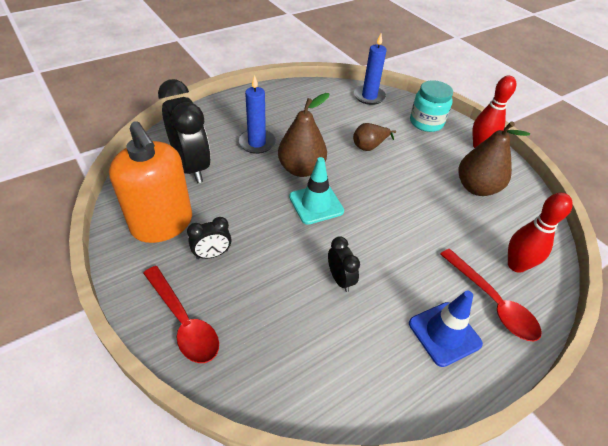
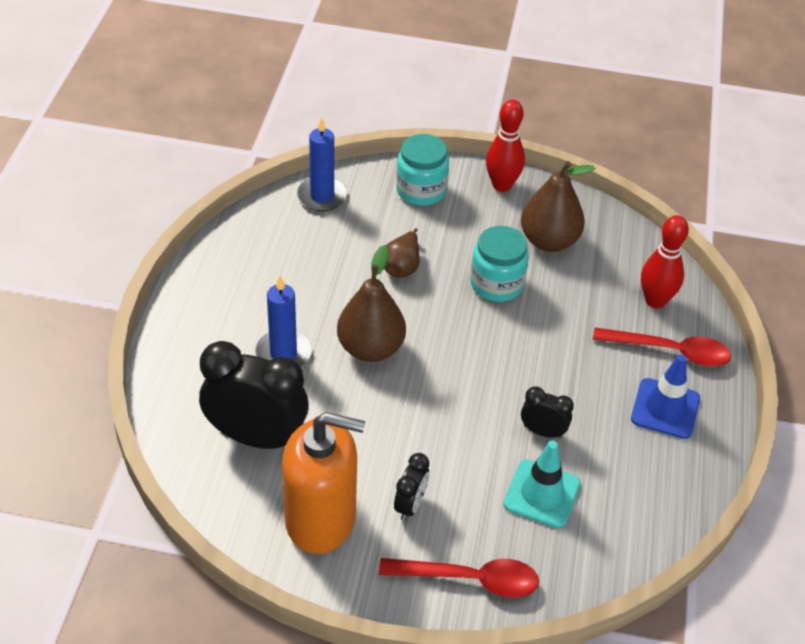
camera: 45 degrees left, 0 degrees up
turquoise traffic cone [289,157,344,225] -> turquoise traffic cone moved to [503,440,581,528]
none -> turquoise jar [470,226,529,302]

